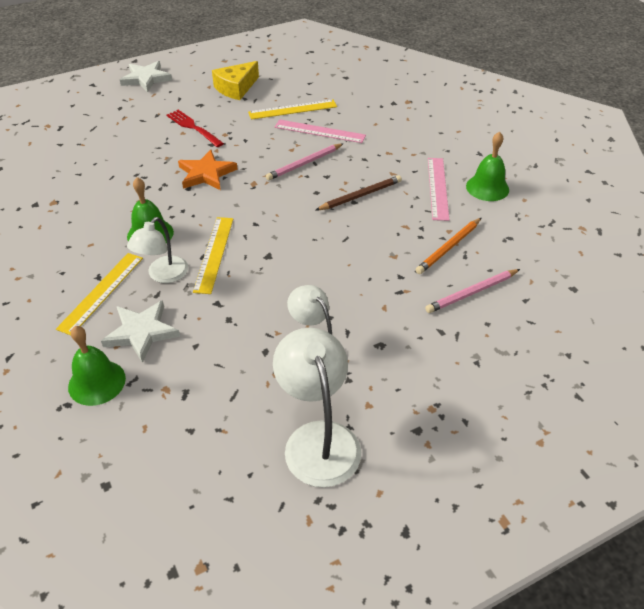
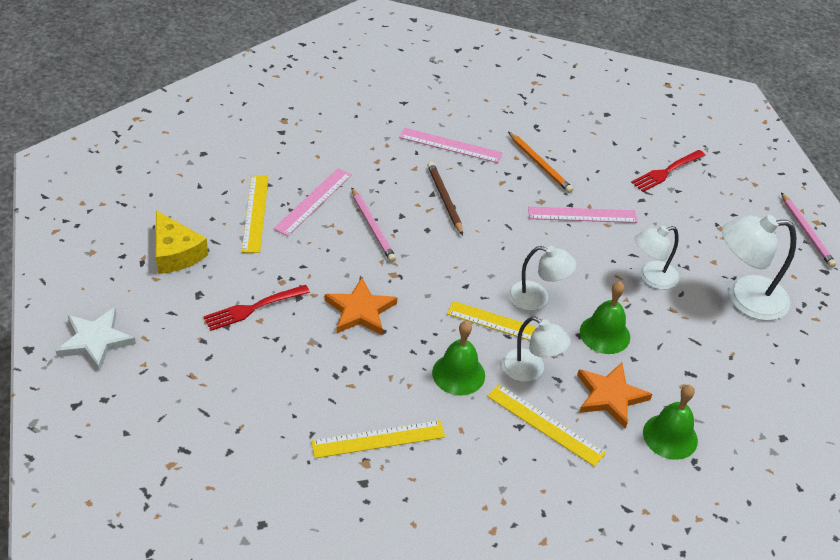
camera: 80 degrees left, 0 degrees up
white star [101,300,180,363] -> orange star [577,363,652,429]
pink pencil [425,269,520,313] -> pink pencil moved to [781,192,836,268]
green bell [466,132,509,201] -> green bell moved to [580,281,630,354]
none -> yellow ruler [311,420,445,458]
none -> white lamp [508,246,576,311]
none -> pink ruler [528,207,638,223]
none -> red fork [631,150,705,192]

